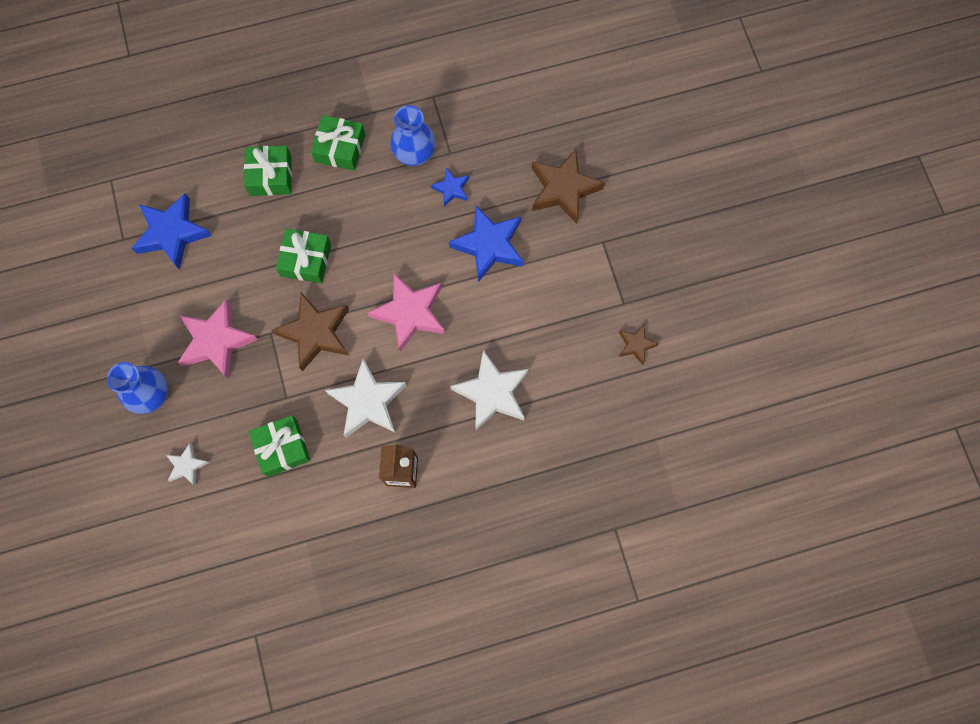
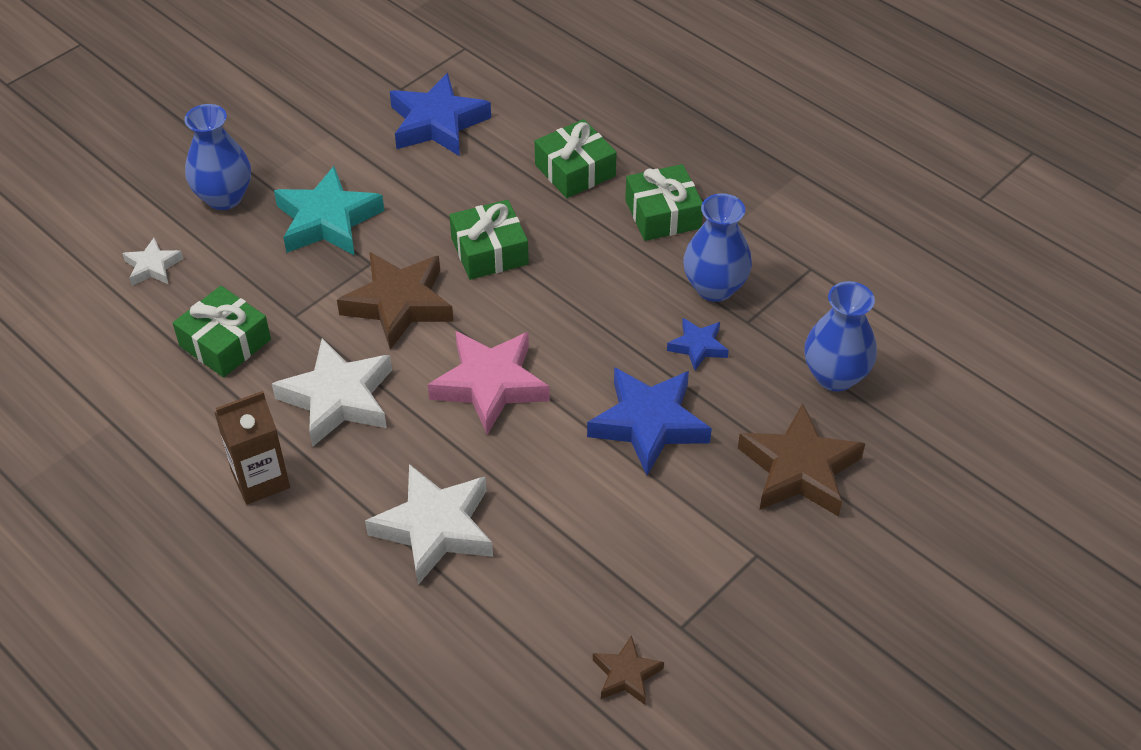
camera: 60 degrees right, 25 degrees down
pink star [178,299,258,379] -> turquoise star [274,166,384,256]
none -> blue vase [804,281,877,392]

